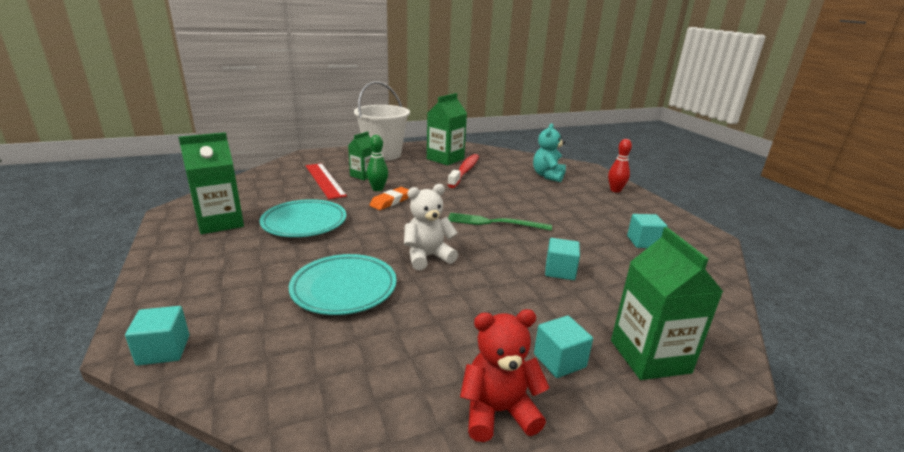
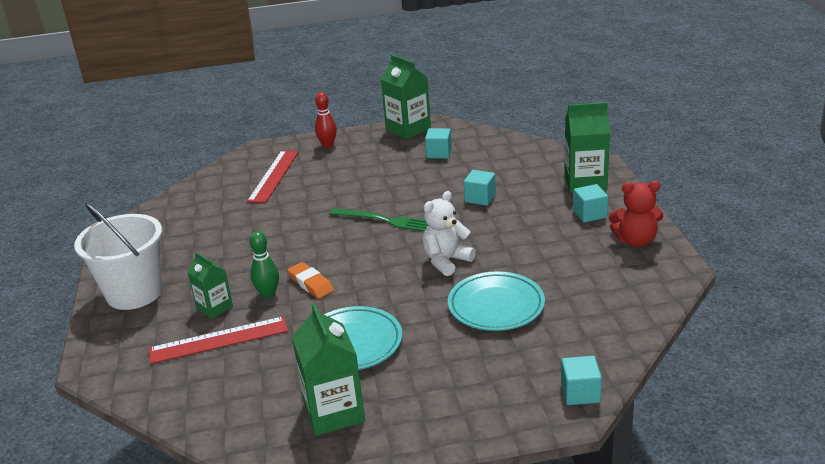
camera: 75 degrees left, 5 degrees up
white teddy bear [404,184,458,270] -> white teddy bear turned 60 degrees clockwise [423,191,476,276]
green carton [427,93,467,165] -> green carton moved to [381,54,431,139]
red toothbrush [448,154,479,188] -> none
green fork [448,213,552,231] -> green fork turned 90 degrees counterclockwise [329,208,428,231]
red teddy bear [460,309,550,442] -> red teddy bear turned 90 degrees counterclockwise [609,181,663,247]
turquoise teddy bear [533,123,566,182] -> red ruler [247,151,299,203]

